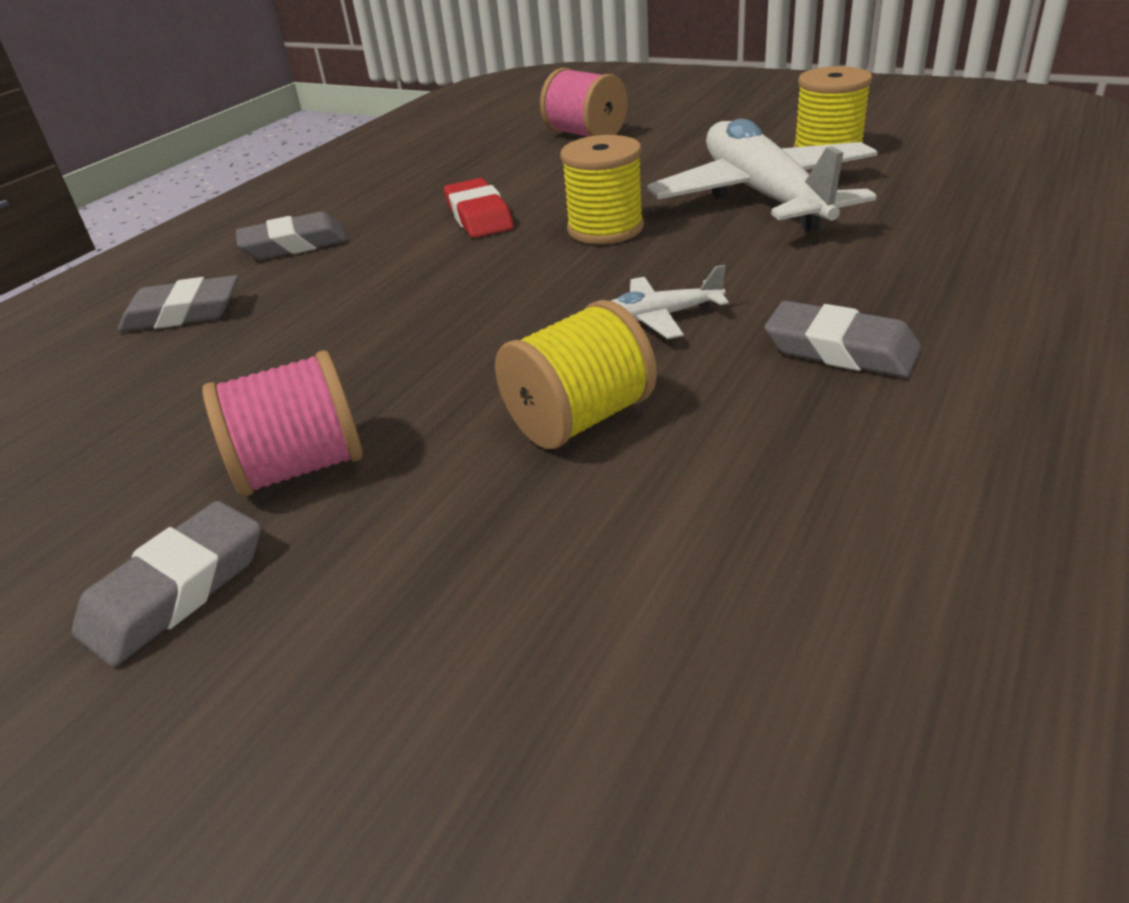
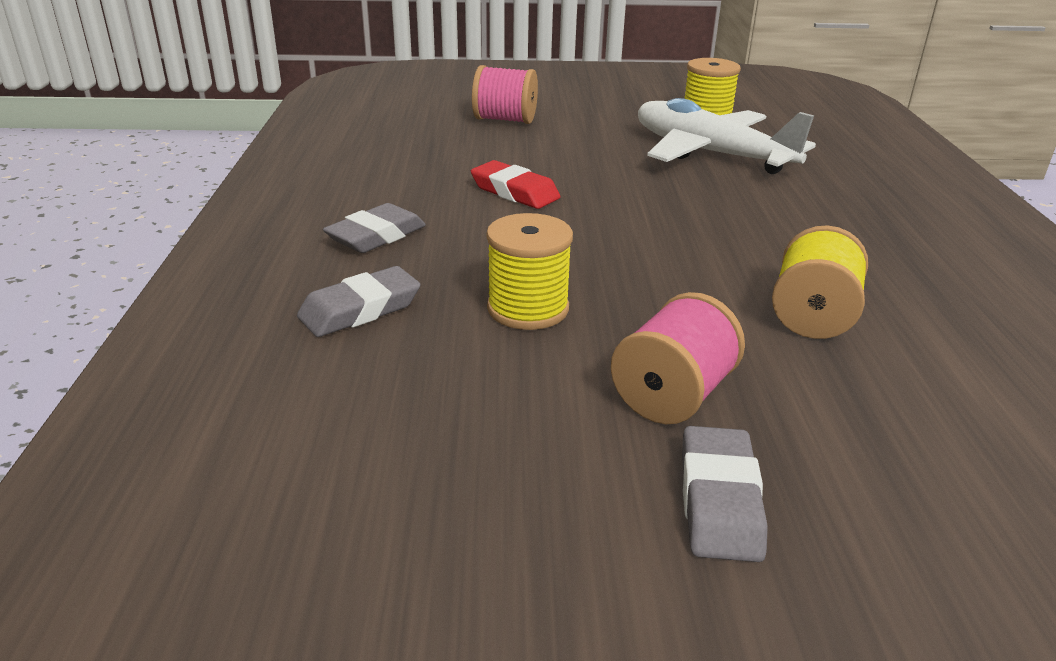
camera: 35 degrees left, 5 degrees down
yellow spool [560,135,644,244] -> yellow spool moved to [486,213,573,330]
white plane [611,265,729,339] -> none
grey eraser [764,301,921,378] -> none

